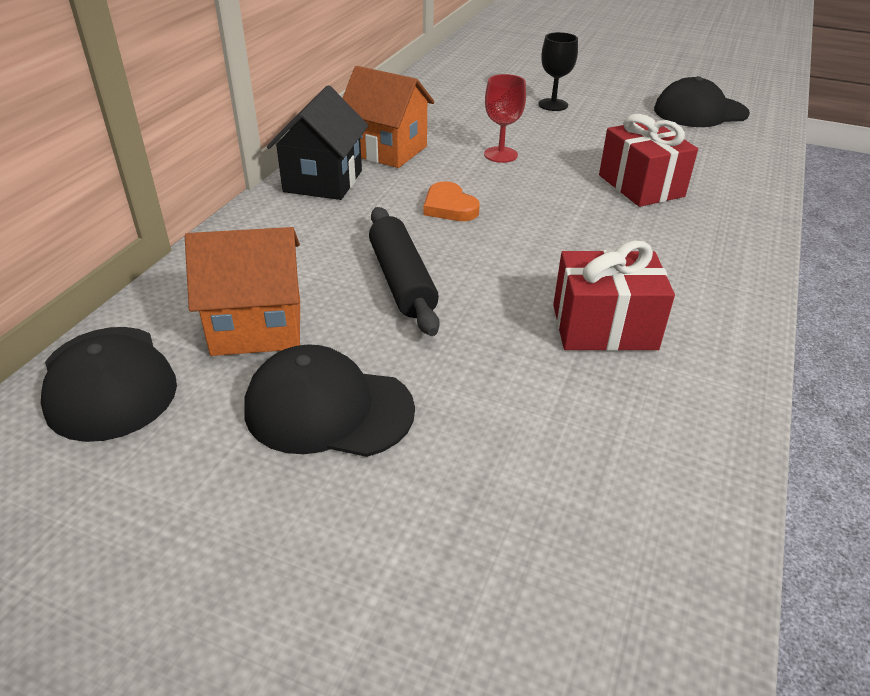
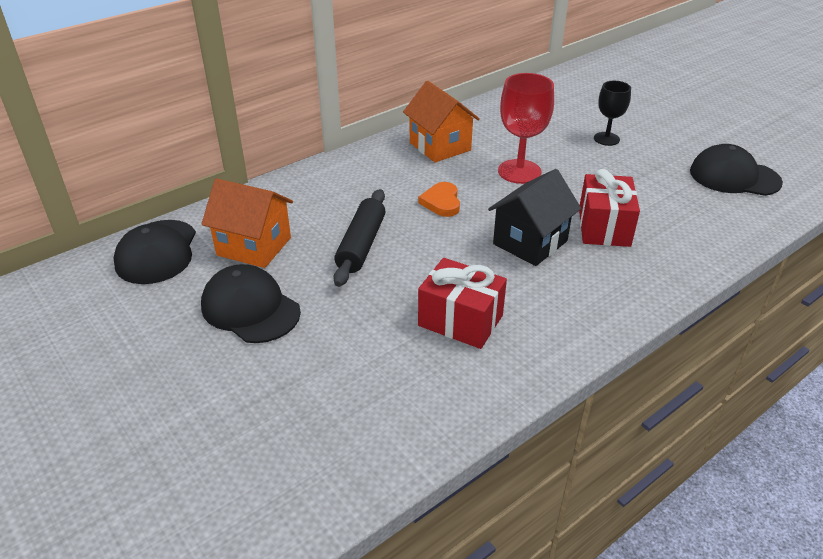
camera: 30 degrees right, 0 degrees up
black house [267,85,369,200] -> black house moved to [488,169,581,266]
red goblet [484,74,526,163] -> red goblet [498,73,554,184], size x1.58

